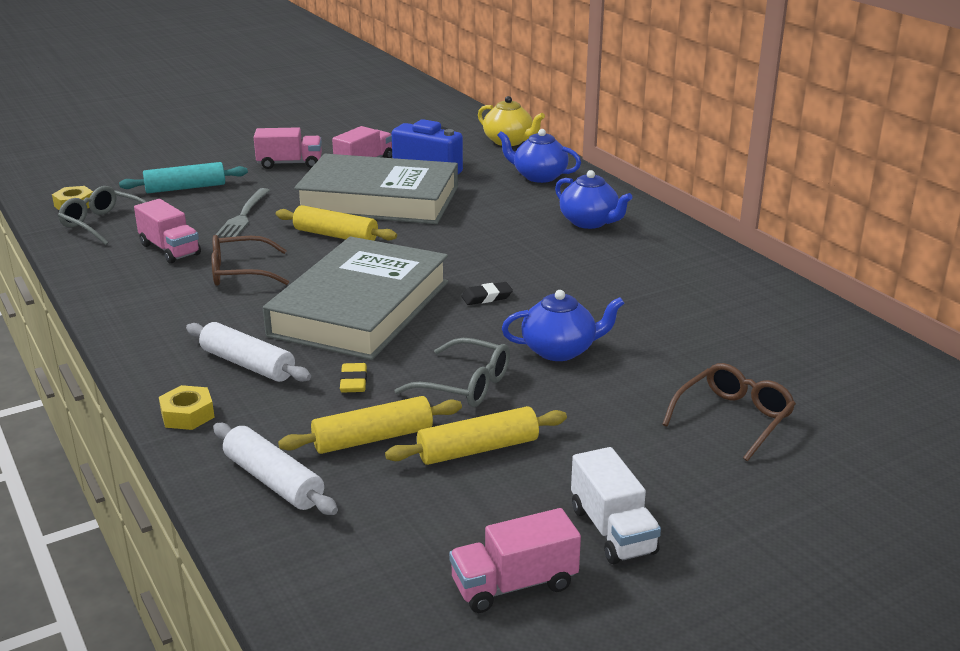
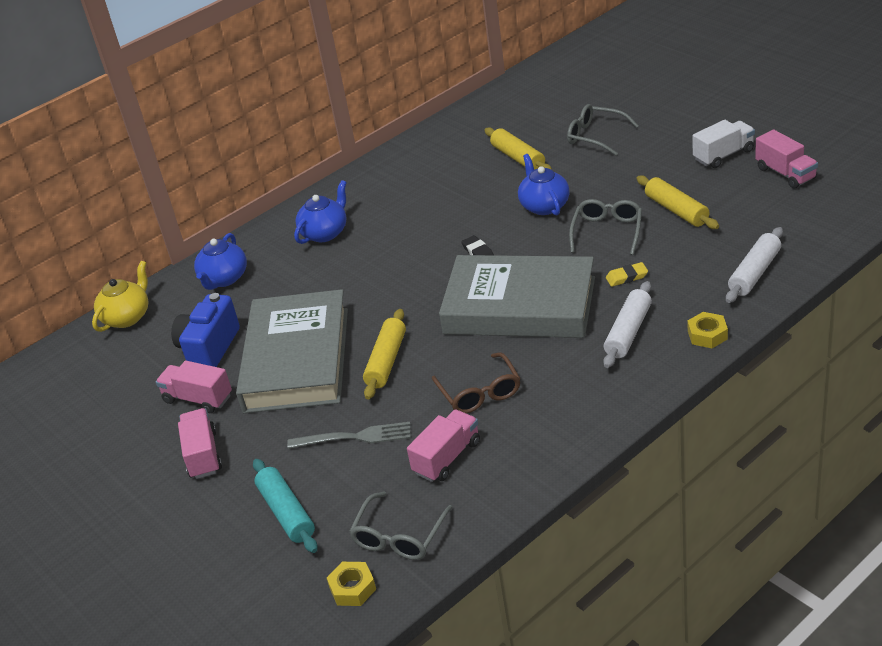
camera: 95 degrees left, 10 degrees up
yellow rolling pin [278,396,462,454] -> yellow rolling pin moved to [485,127,552,170]
brown glasses [662,363,796,461] -> grey glasses [567,104,639,156]

